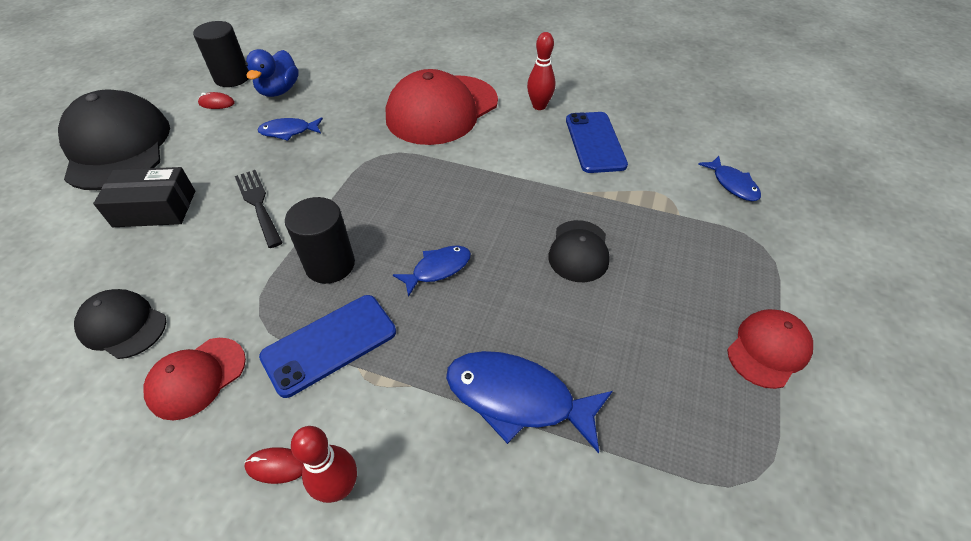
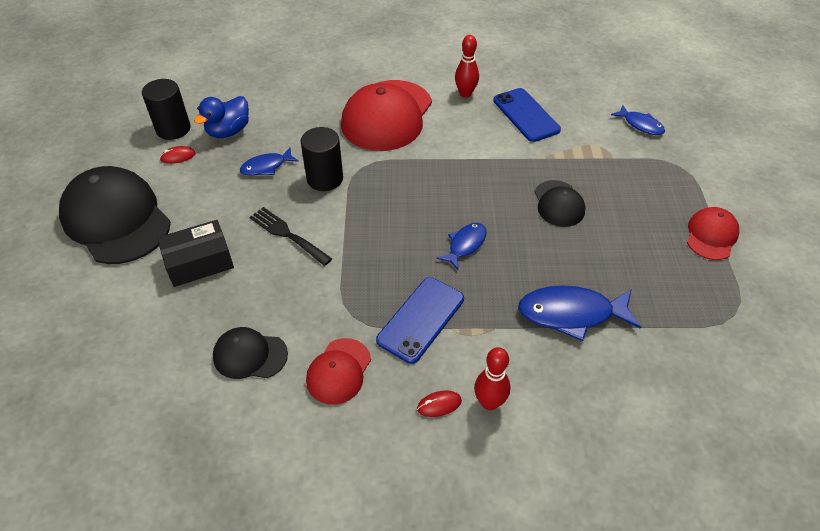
camera: 20 degrees left, 0 degrees up
blue duck [245,49,299,97] -> blue duck turned 45 degrees clockwise [194,96,249,138]
black cylinder [285,197,355,284] -> black cylinder moved to [301,127,343,191]

